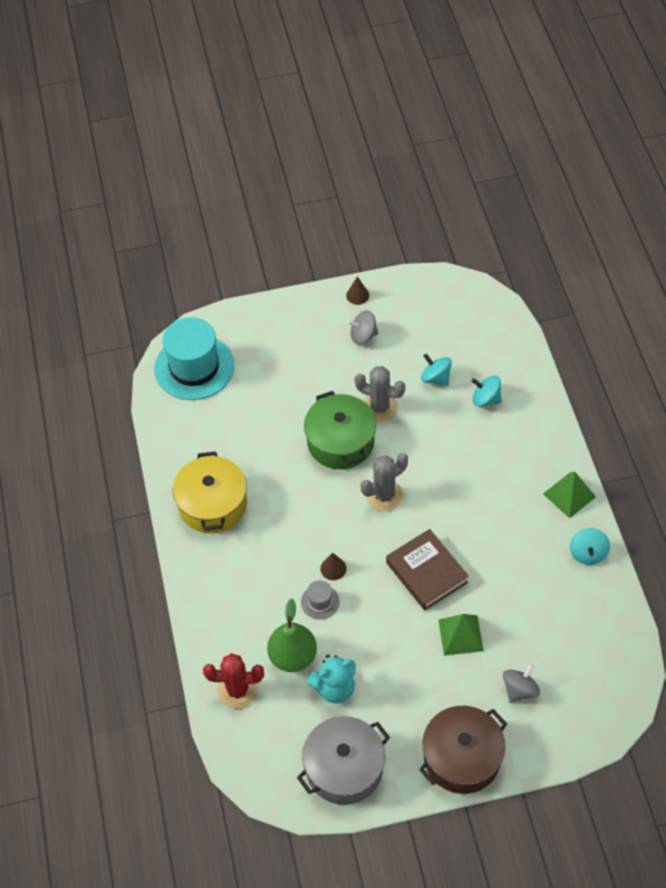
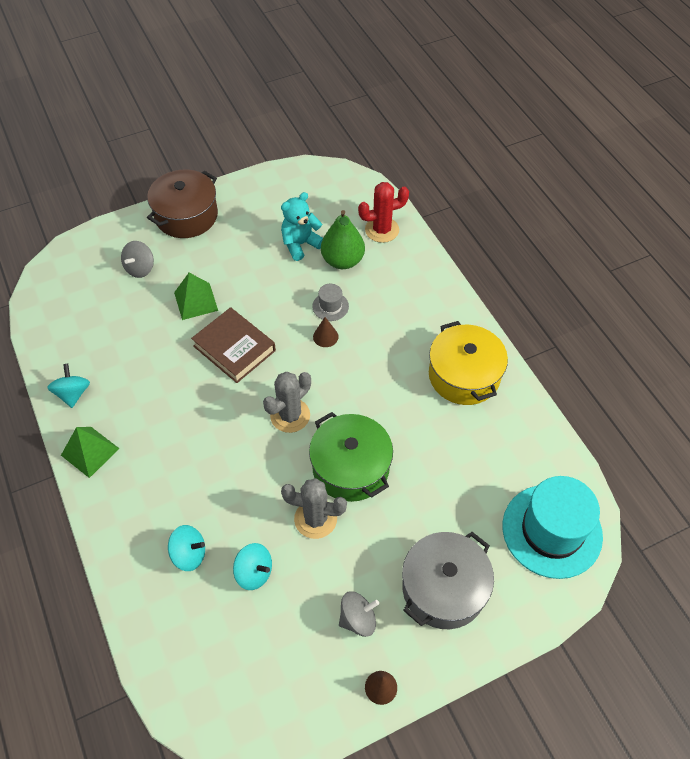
camera: 165 degrees right, 0 degrees up
grey pot [297,716,390,805] -> grey pot moved to [402,532,494,629]

